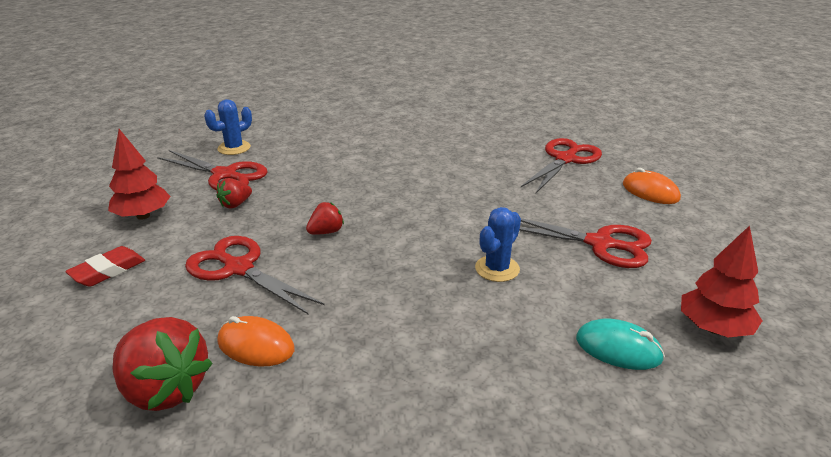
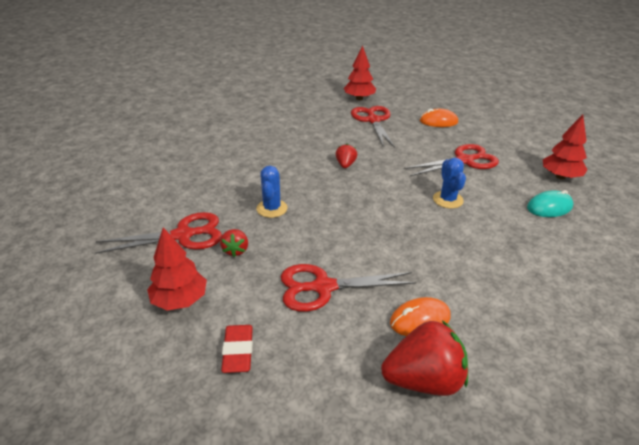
camera: 45 degrees left, 5 degrees up
blue cactus [204,99,252,155] -> blue cactus moved to [256,166,288,218]
red strawberry [306,202,344,235] -> red strawberry moved to [336,144,357,168]
none -> red tree [344,46,376,100]

